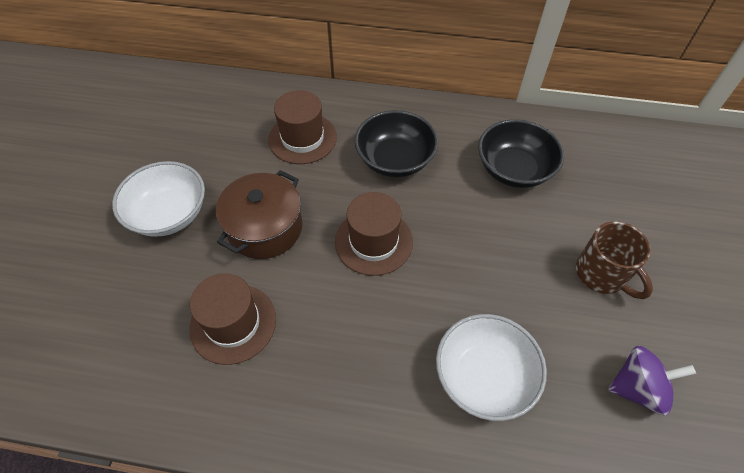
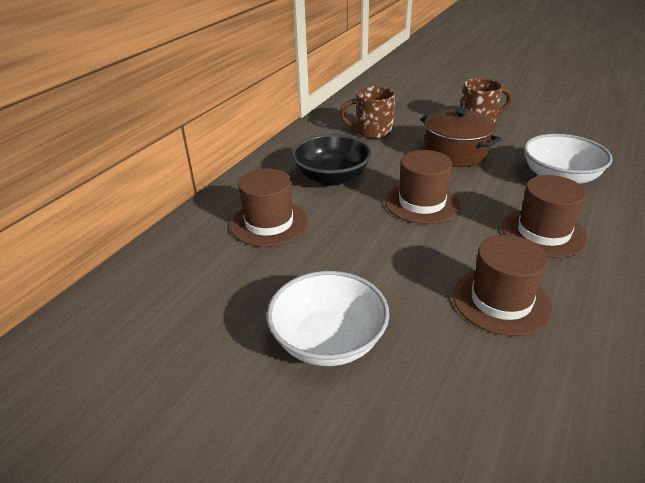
camera: 70 degrees left, 20 degrees down
brown pot [216,170,302,259] -> brown pot moved to [420,108,501,167]
black bowl [478,119,564,188] -> brown mug [340,86,395,139]
purple spinning top [608,345,696,416] -> none
none -> brown hat [501,175,588,258]

